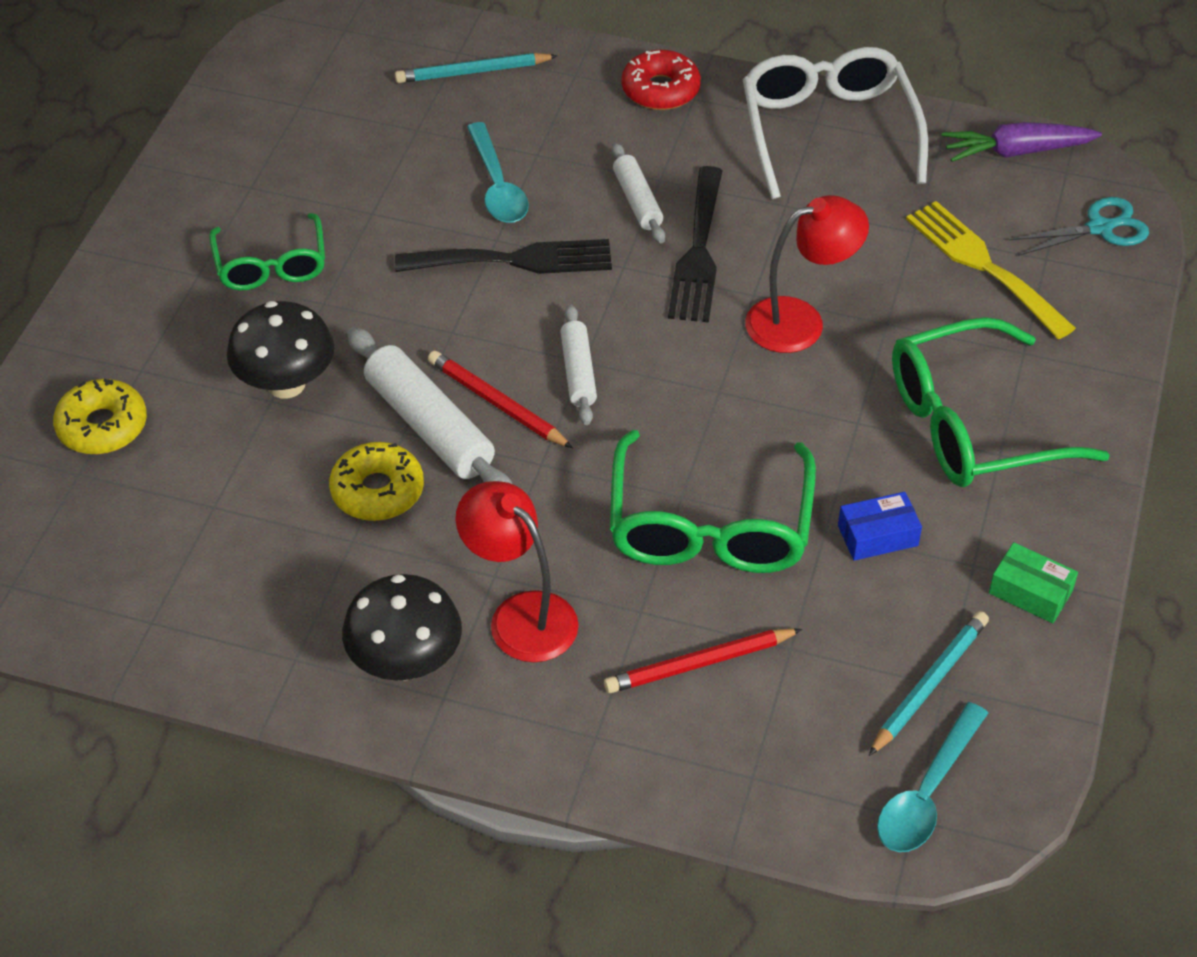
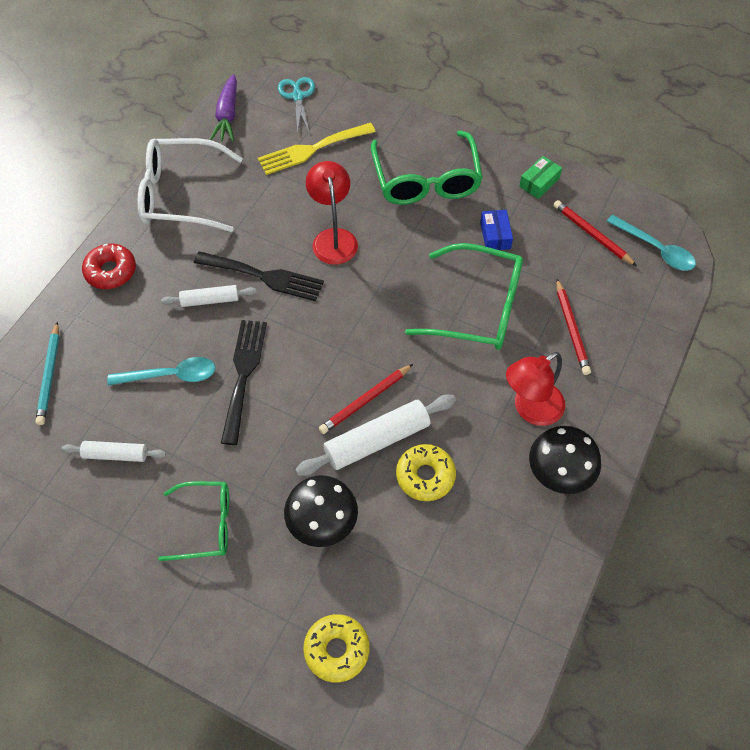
camera: 80 degrees left, 10 degrees up
white rolling pin [560,305,597,425] -> white rolling pin moved to [61,441,166,462]
turquoise pencil [869,611,989,756] -> red pencil [553,200,637,266]

